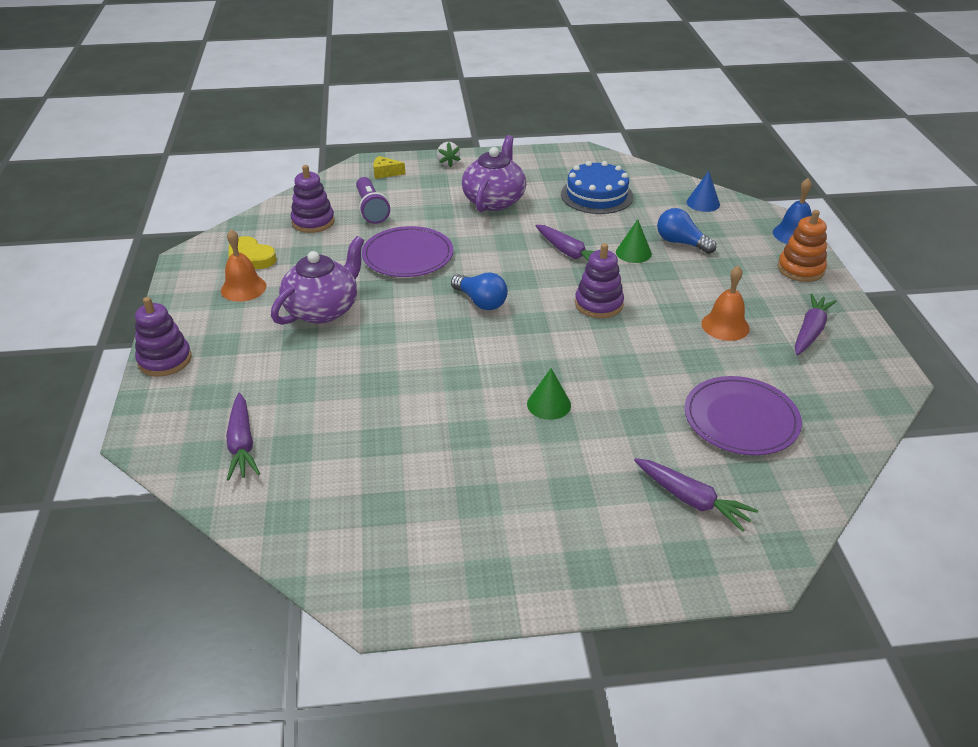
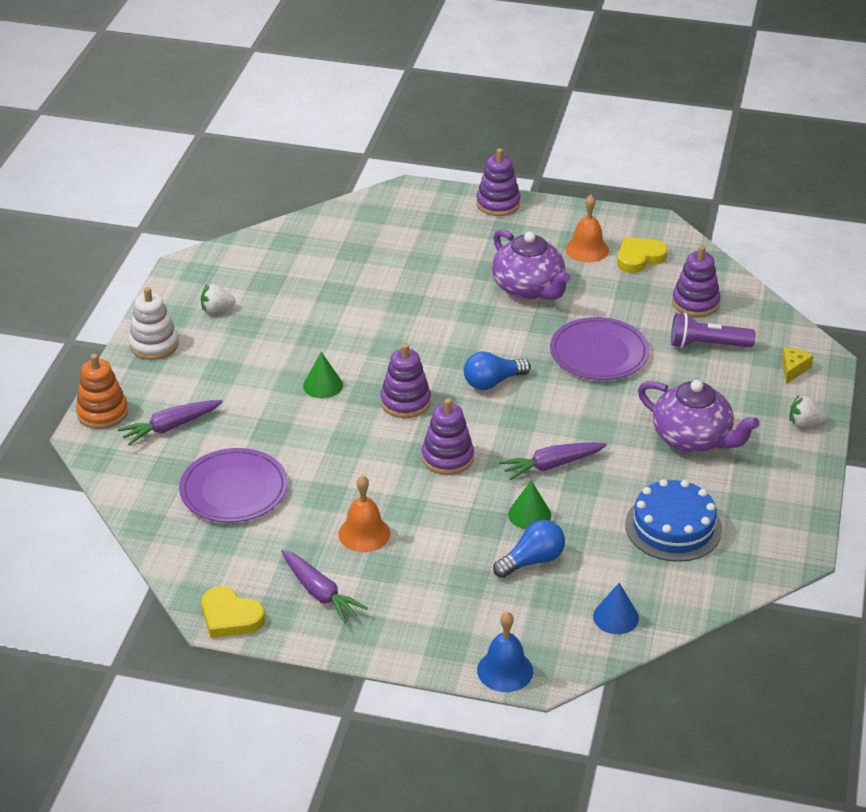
camera: 110 degrees right, 0 degrees up
purple carrot [226,393,260,481] -> none
orange stacking toy [778,210,827,282] -> orange stacking toy moved to [76,354,128,429]
none -> white stacking toy [129,287,179,360]
none -> white strawberry [201,284,235,313]
none -> yellow heart [201,586,265,638]
none -> purple stacking toy [380,343,431,418]

